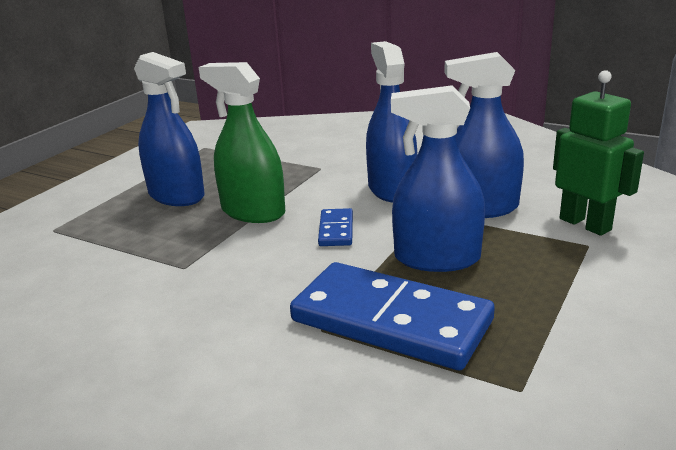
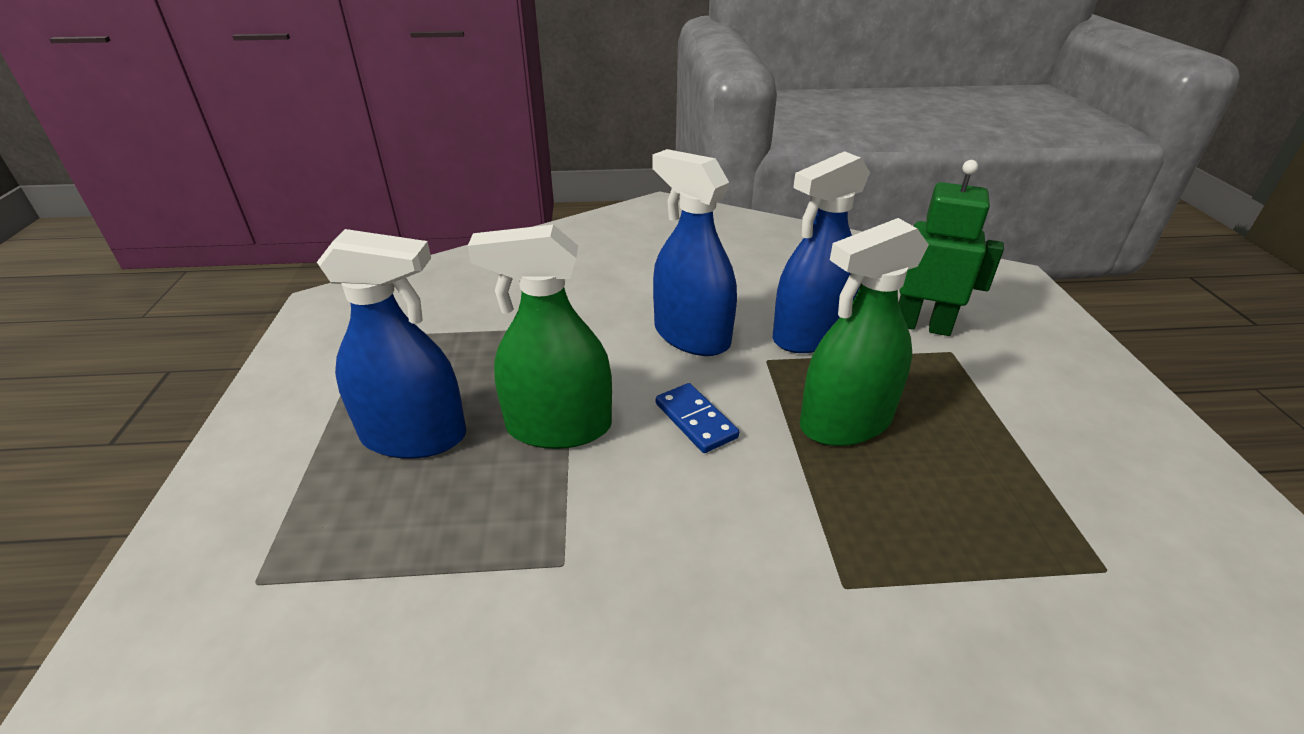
camera: 35 degrees left, 10 degrees up
blue domino [290,262,495,370] -> none
blue spray bottle [391,85,485,272] -> green spray bottle [800,218,929,446]

